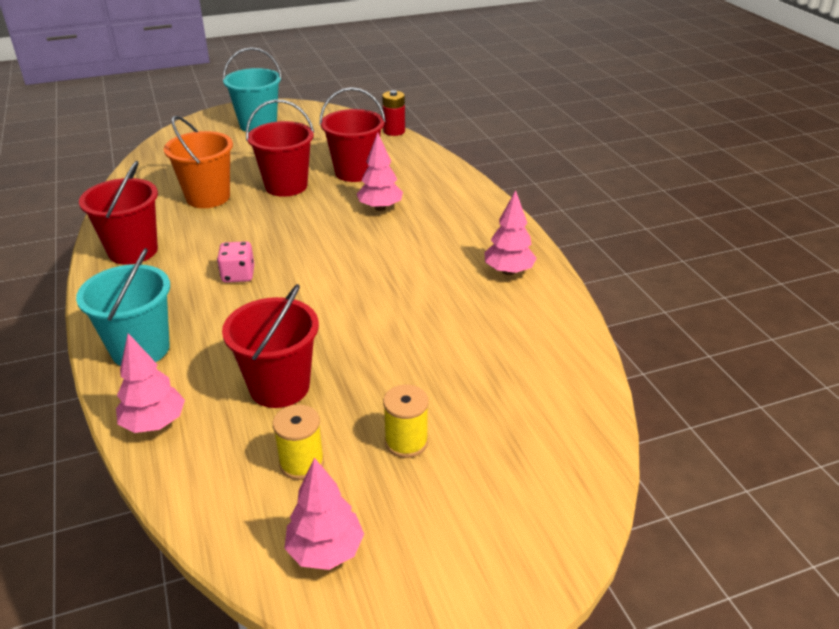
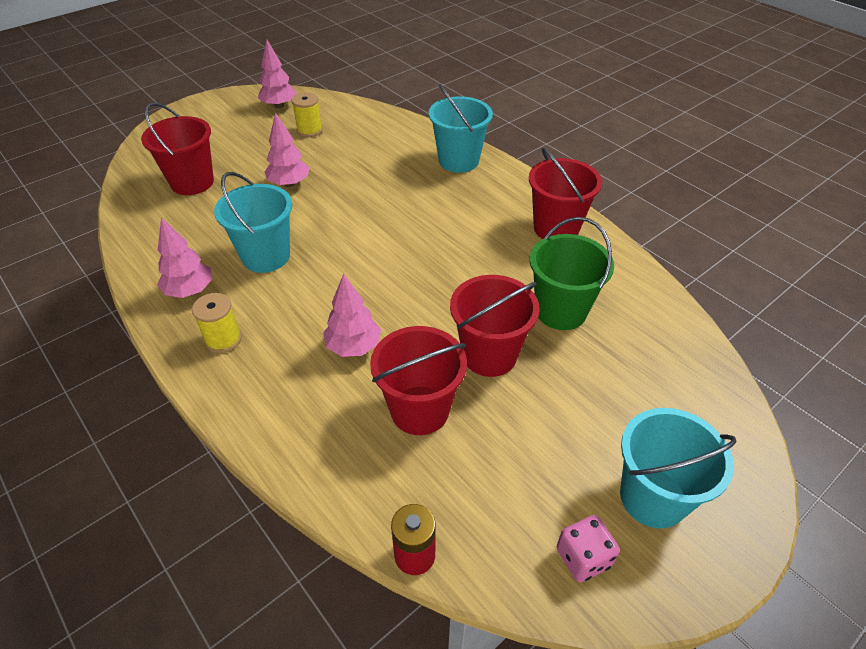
camera: 160 degrees right, 10 degrees up
pink tree [116,333,185,433] -> pink tree moved to [265,112,310,187]
orange bucket [164,116,233,208] -> green bucket [530,217,614,330]
pink dice [217,241,254,283] -> pink dice moved to [557,515,620,582]
red bucket [222,284,319,408] -> red bucket moved to [141,102,214,195]
yellow spool [383,385,429,458] -> yellow spool moved to [192,293,242,353]
none -> turquoise bucket [214,172,292,273]

